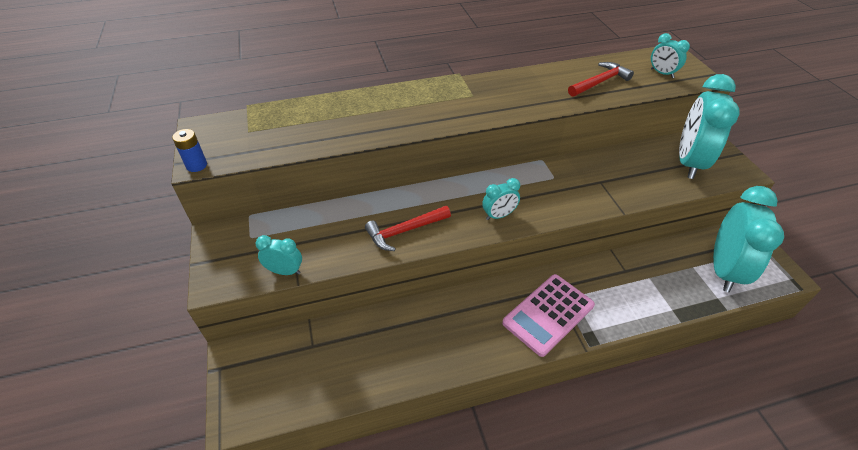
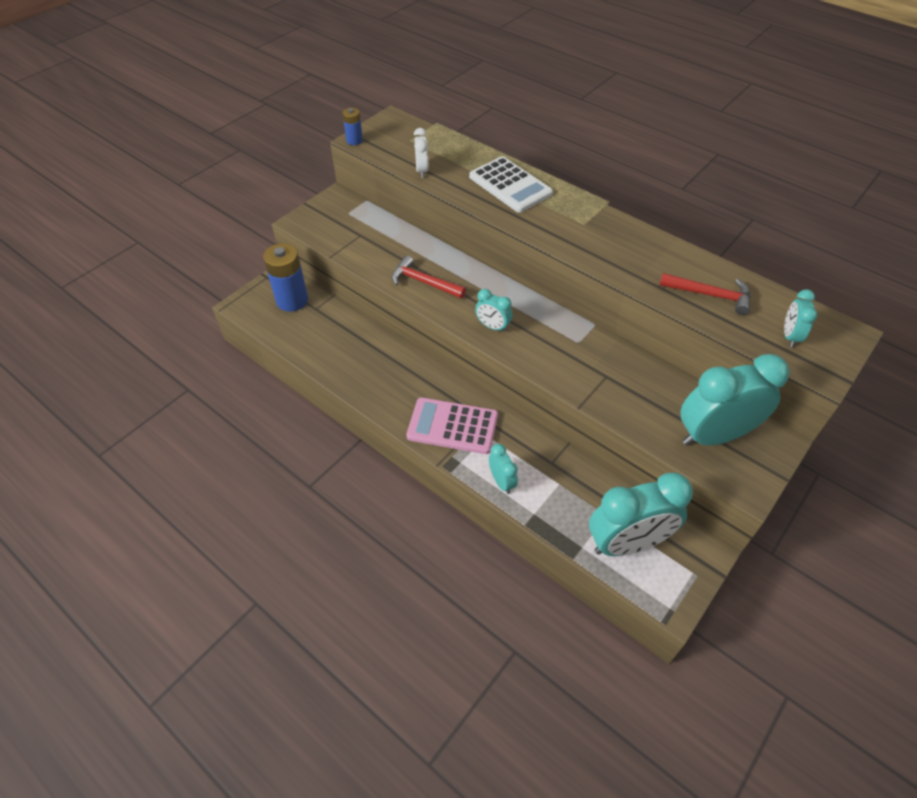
camera: 55 degrees right, 5 degrees up
turquoise clock [256,235,302,275] -> turquoise clock moved to [489,444,518,494]
none -> blue battery [263,243,308,312]
none -> white clock [414,128,429,178]
none -> white calculator [469,156,553,213]

